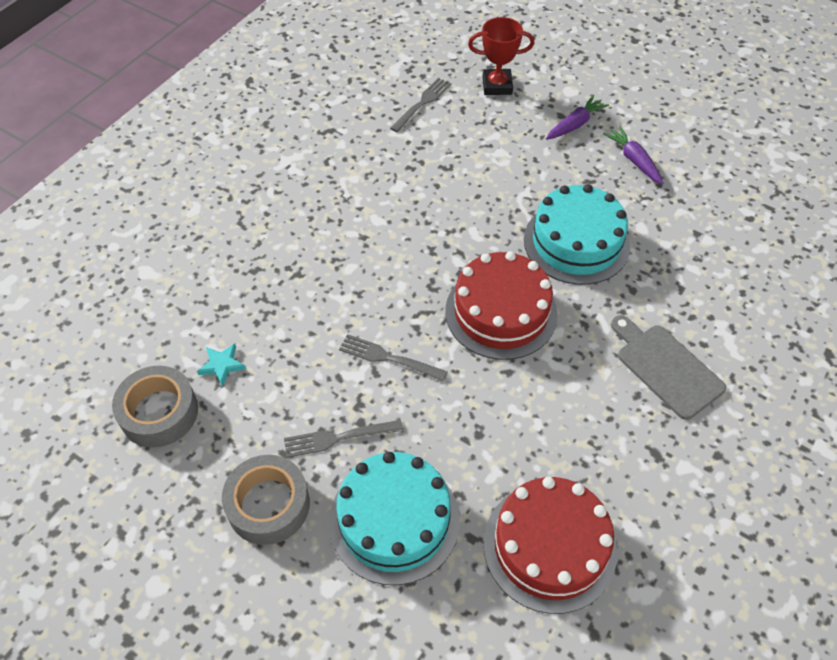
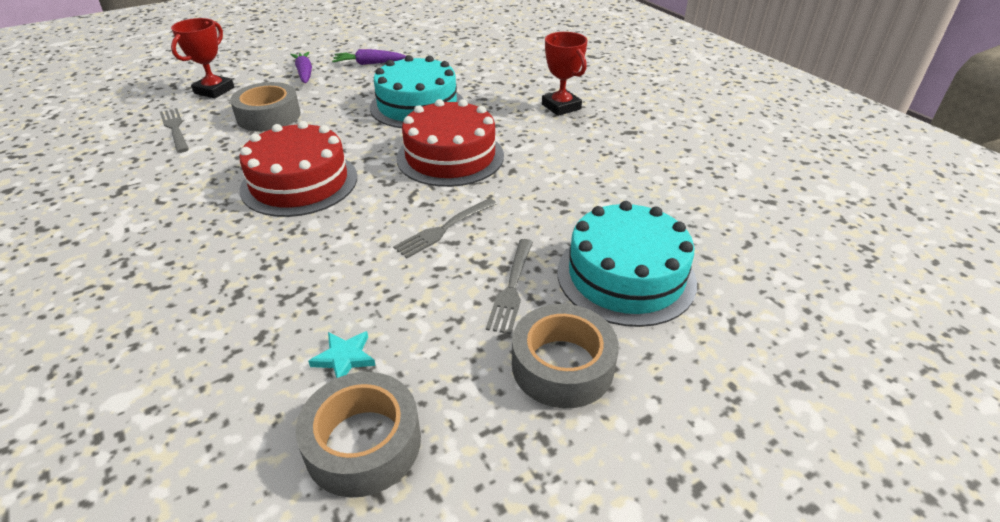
camera: 65 degrees left, 15 degrees down
red cake [483,477,617,614] -> red cake moved to [239,121,357,217]
grey cutting board [611,315,726,420] -> red trophy [542,32,588,116]
none -> grey tape [230,82,301,132]

